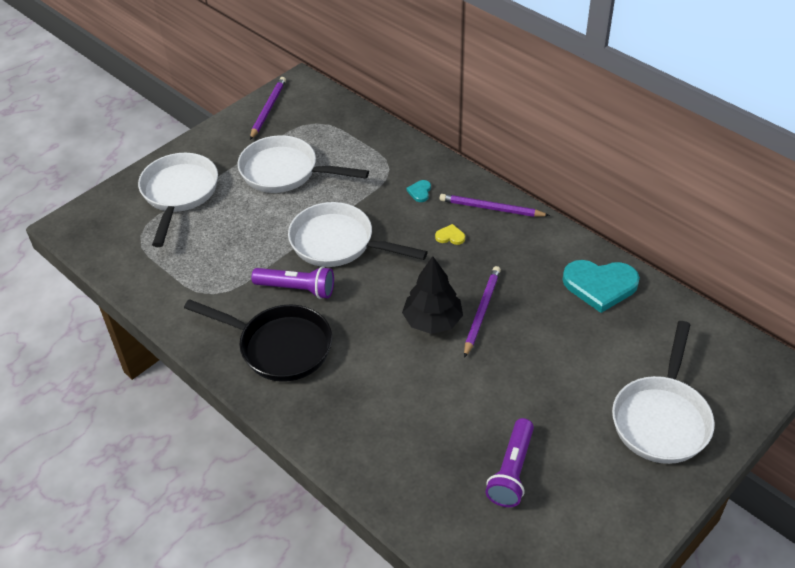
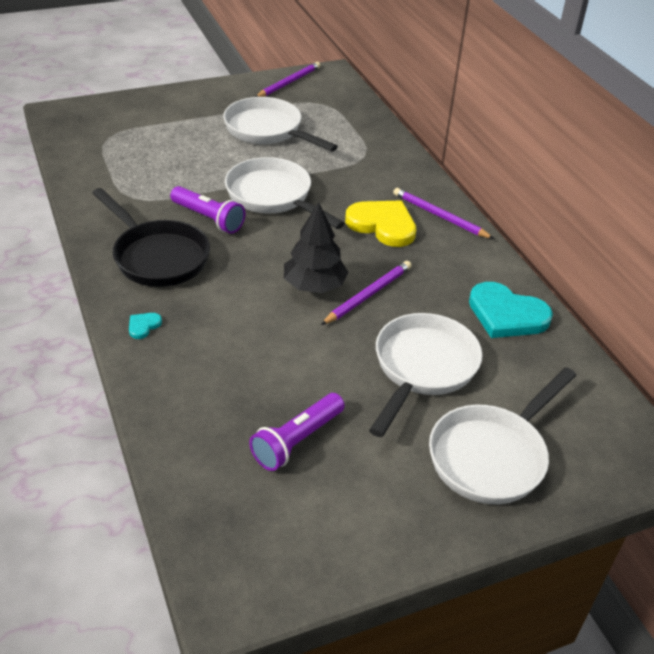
camera: 20 degrees right, 5 degrees down
white pan [138,153,218,247] -> white pan moved to [369,313,482,437]
turquoise heart [406,180,431,202] -> turquoise heart moved to [129,313,162,339]
yellow heart [435,224,465,245] -> yellow heart [345,200,416,247], size x2.35

